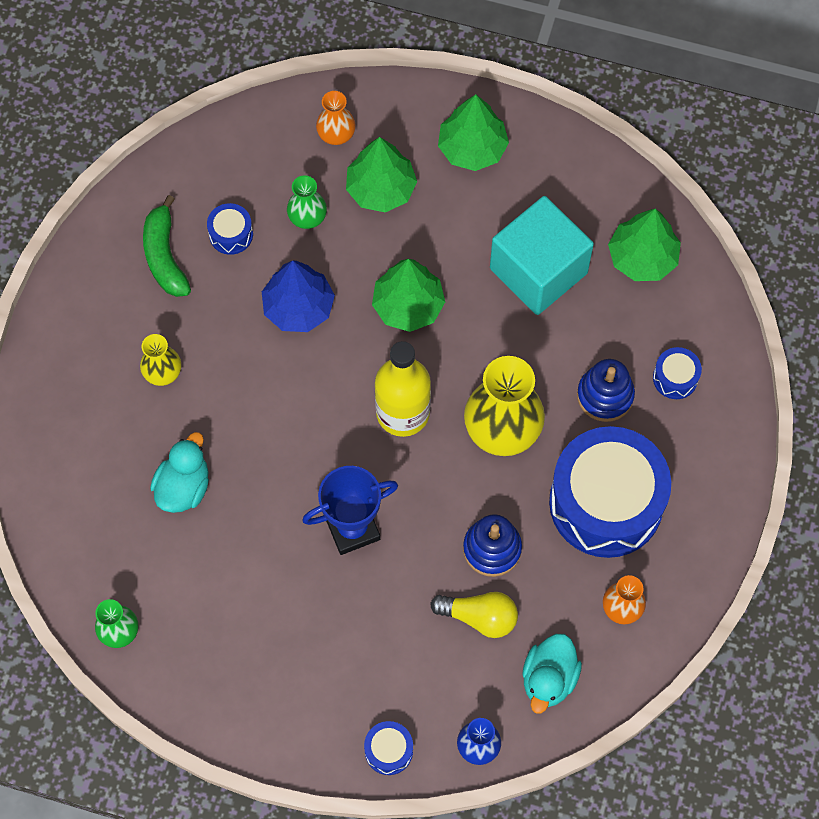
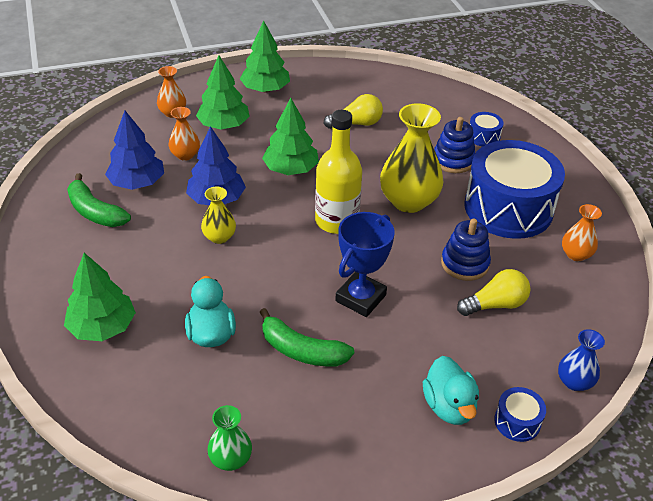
camera: 35 degrees left, 25 degrees down
yellow vase [140,334,181,386] -> yellow vase moved to [201,186,236,244]
blue drum [207,203,253,255] -> blue tree [105,111,164,190]
green vase [287,175,327,229] -> orange vase [169,107,200,161]
turquoise cube [490,196,594,315] -> yellow light bulb [324,94,383,129]
turquoise duck [522,634,582,714] -> turquoise duck moved to [423,356,479,425]
green tree [608,209,681,281] -> green tree moved to [64,253,136,341]
none -> green banana [260,308,354,367]

